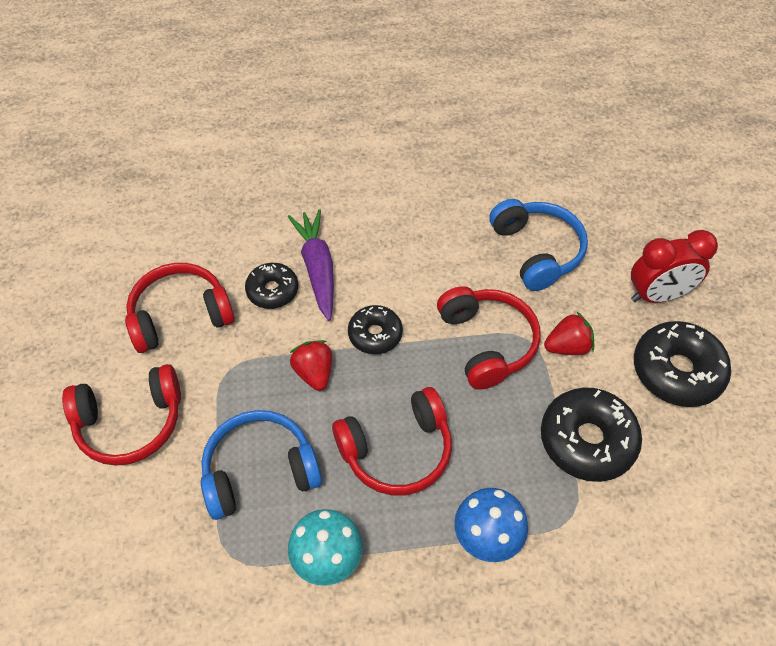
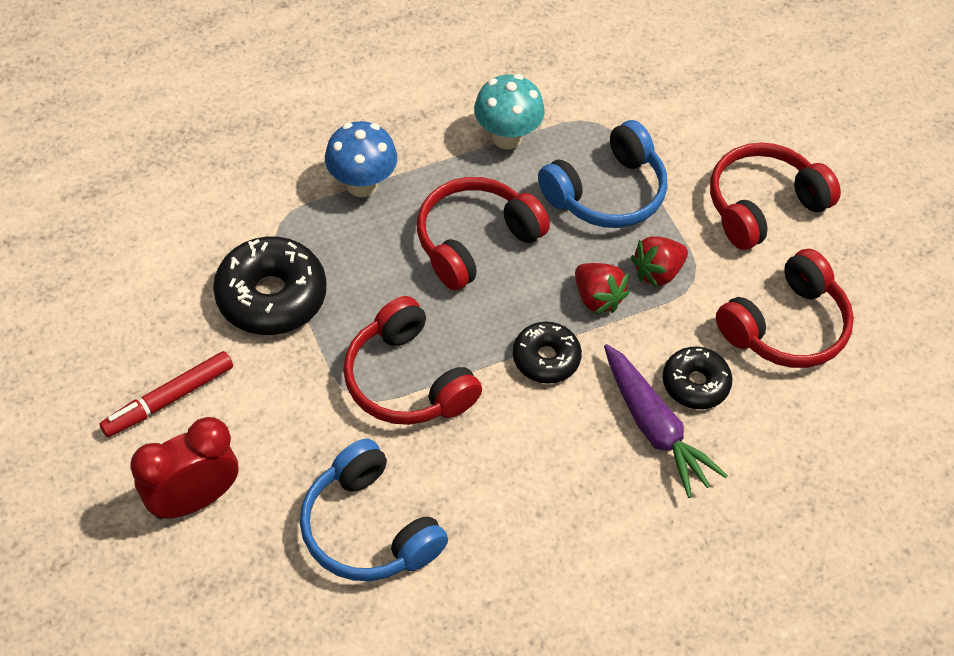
camera: 160 degrees right, 0 degrees up
red strawberry [544,312,594,355] -> red strawberry moved to [631,237,688,288]
black donut [634,321,731,407] -> red marker [99,351,233,437]

